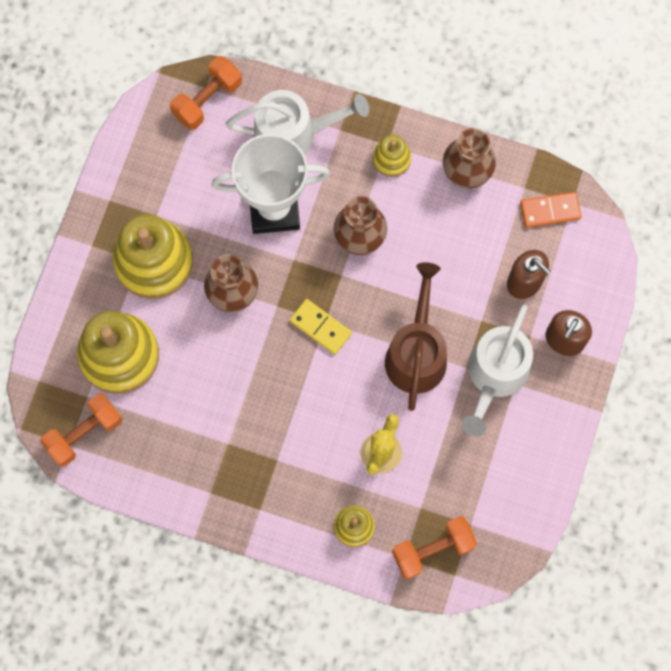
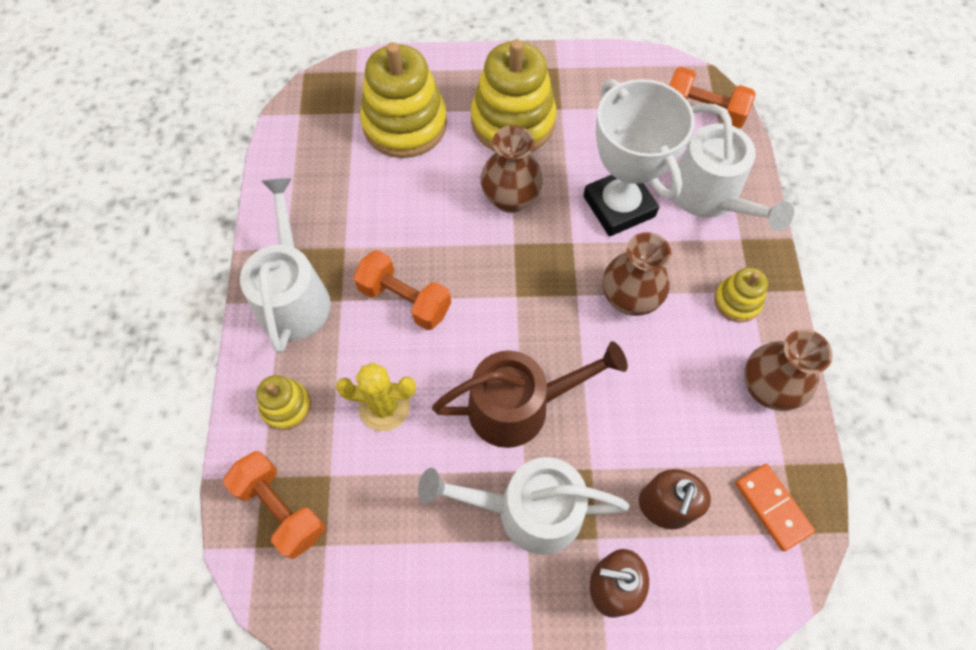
camera: 70 degrees right, 10 degrees down
orange dumbbell [40,394,122,467] -> orange dumbbell moved to [353,250,451,330]
yellow domino [290,299,352,355] -> none
none -> white watering can [240,178,331,353]

